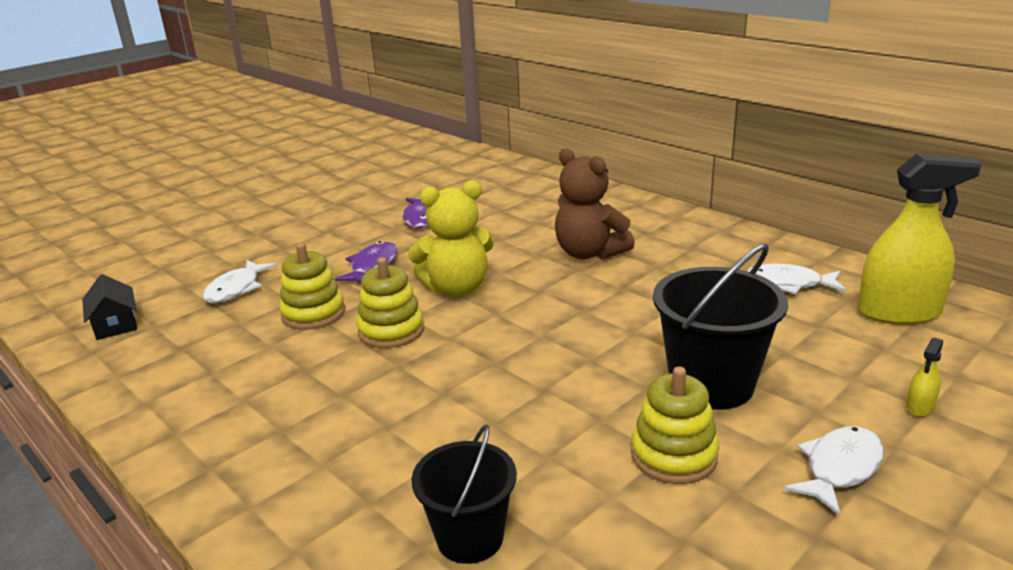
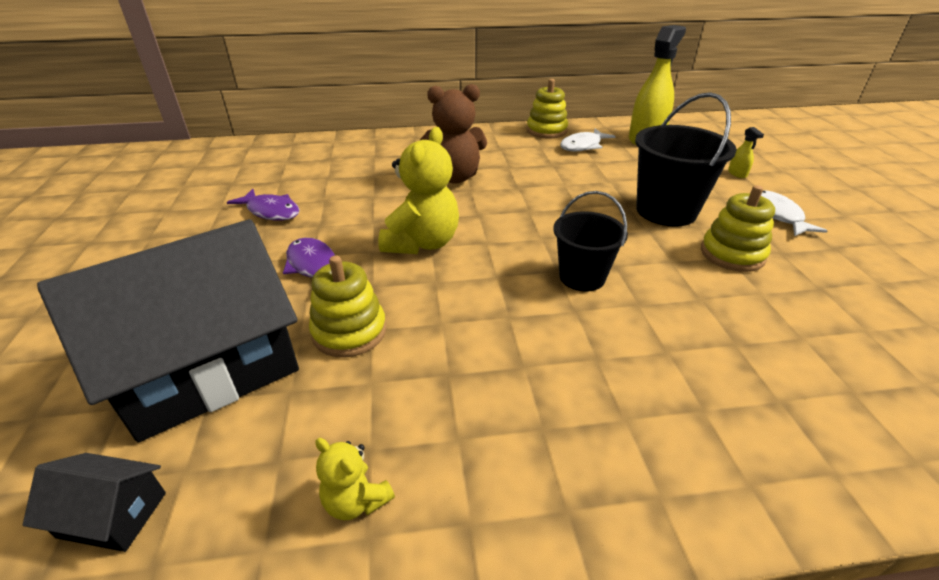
camera: 55 degrees left, 10 degrees up
white fish [203,260,277,303] -> black house [37,219,299,442]
yellow stacking toy [357,257,424,348] -> yellow stacking toy moved to [527,79,568,138]
black bucket [411,424,517,564] -> black bucket moved to [553,191,628,292]
none -> yellow teddy bear [316,438,395,520]

